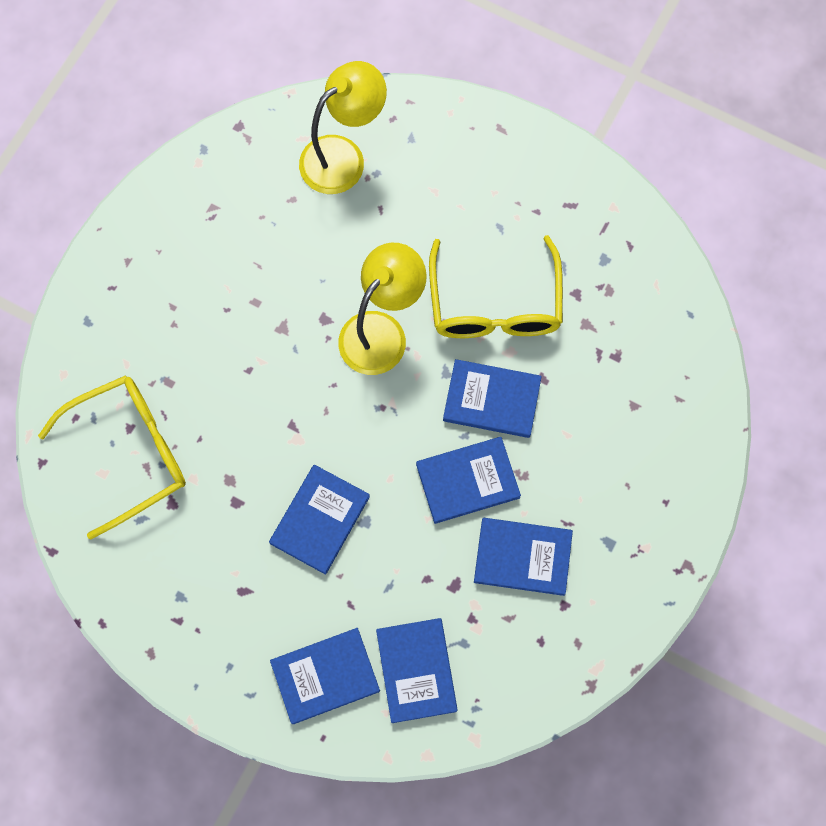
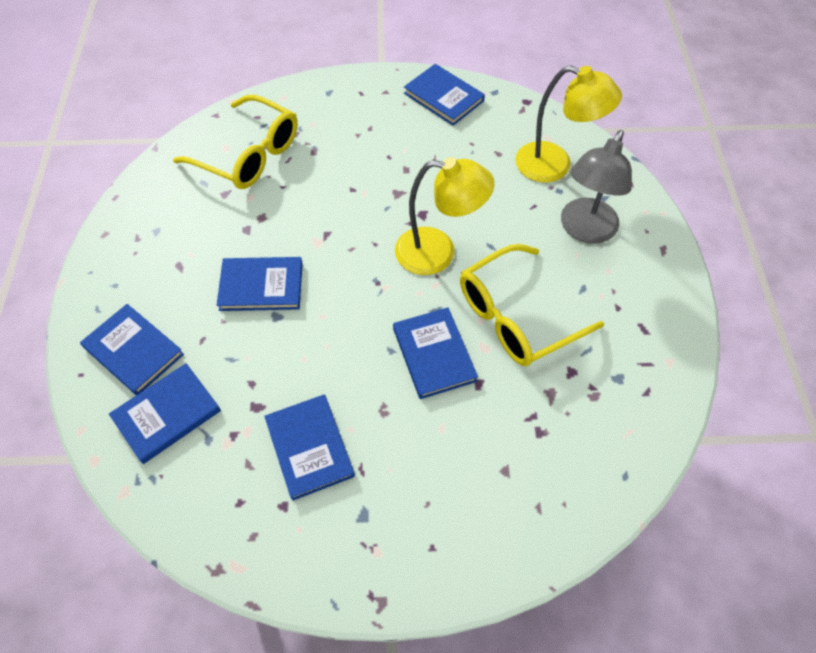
camera: 60 degrees right, 15 degrees down
blue book [416,437,521,524] -> blue book moved to [404,64,485,126]
none -> grey lamp [561,130,632,244]

